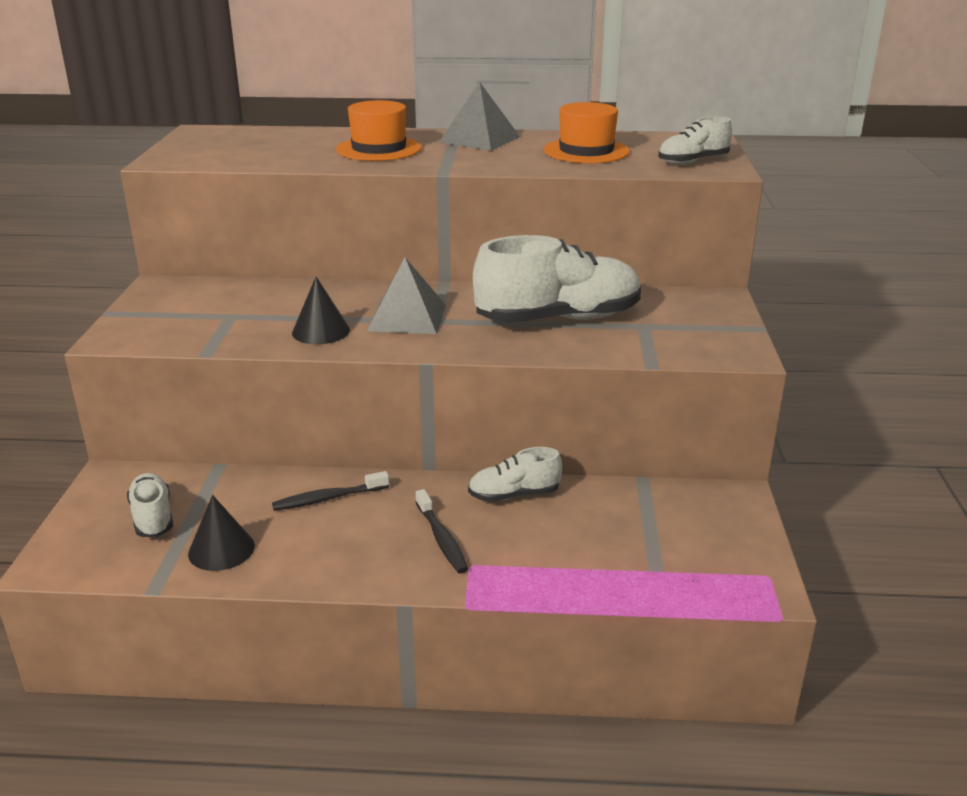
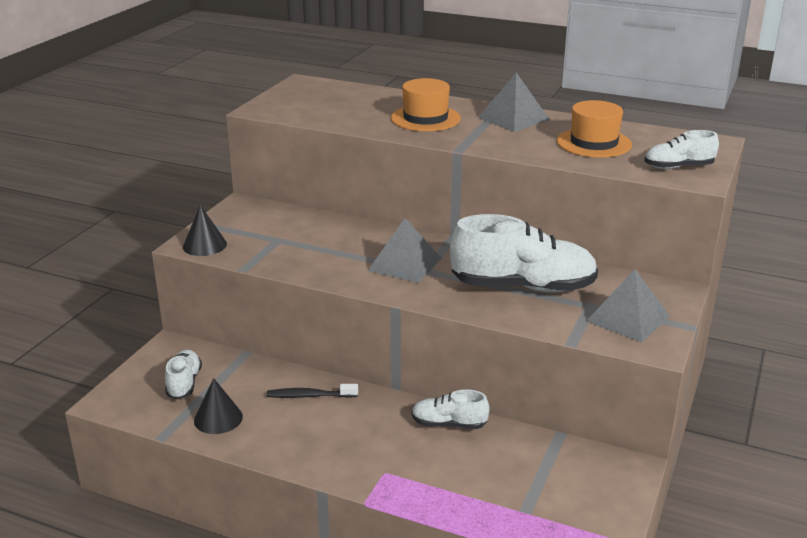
camera: 20 degrees right, 0 degrees up
black cone [292,277,350,344] -> black cone moved to [183,205,227,256]
black toothbrush [416,489,468,574] -> none
none -> grey pyramid [587,269,670,342]

